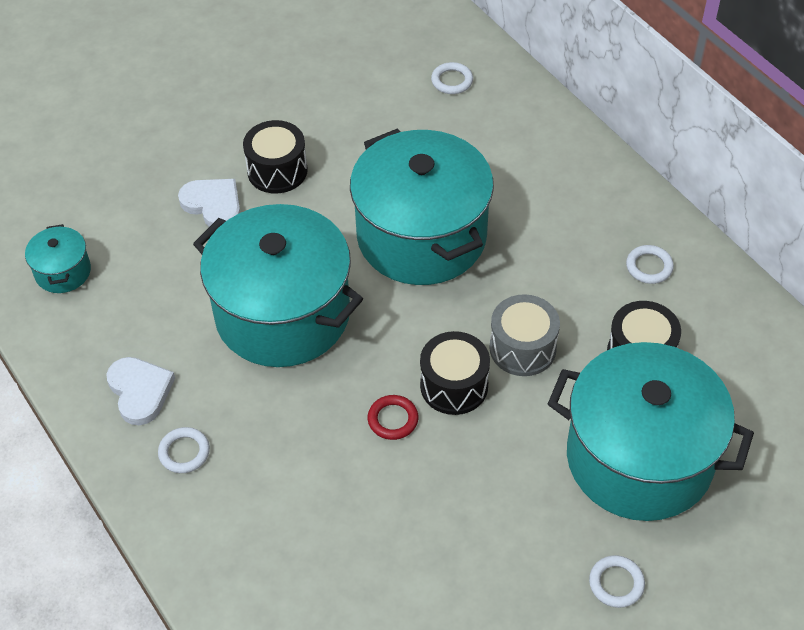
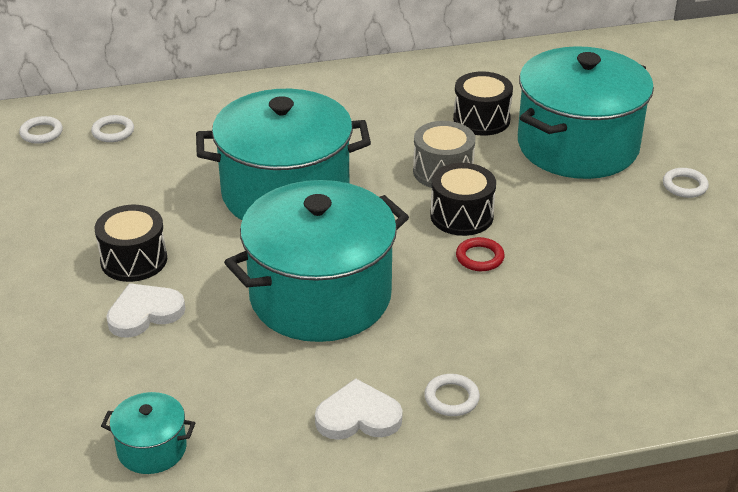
camera: 70 degrees left, 15 degrees down
white ring [626,245,674,284] -> white ring moved to [19,116,63,144]

